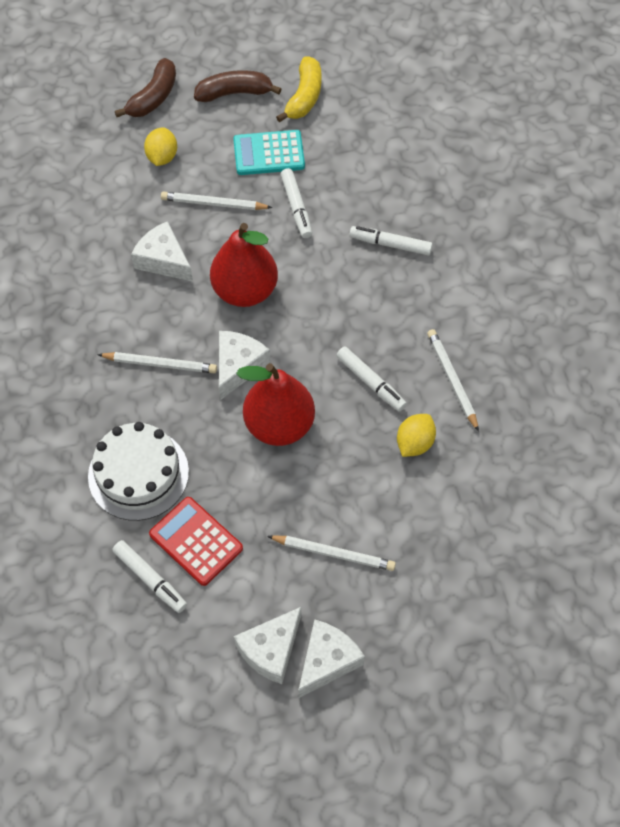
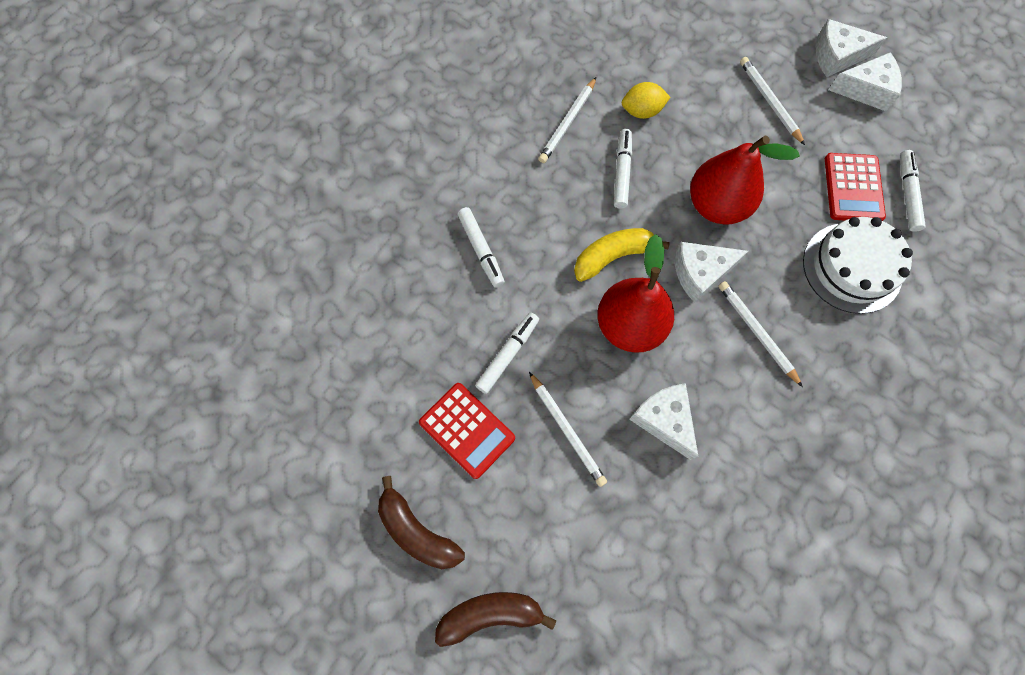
camera: 130 degrees left, 10 degrees up
white cheese [131,221,193,282] -> white cheese turned 150 degrees clockwise [629,383,698,460]
yellow lemon [144,128,177,166] -> none
turquoise calculator [233,130,305,175] -> red calculator [419,383,515,479]
yellow banana [276,56,322,122] -> yellow banana moved to [574,228,670,282]

